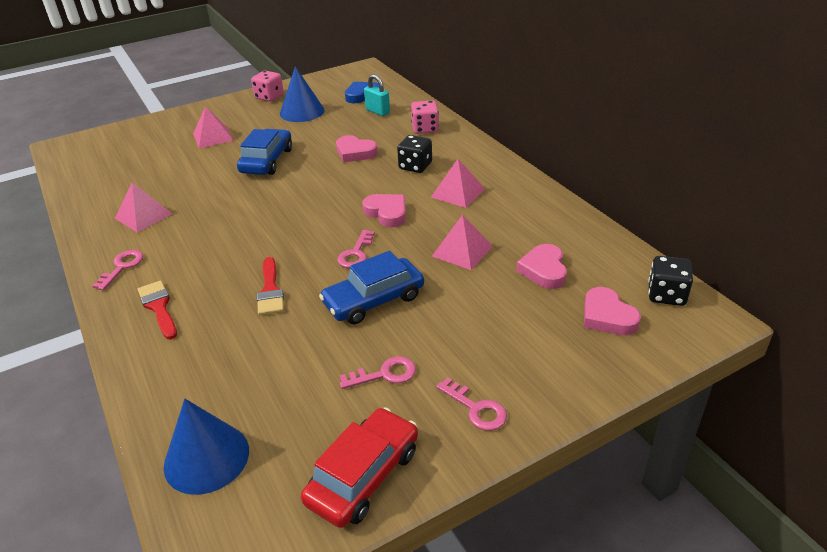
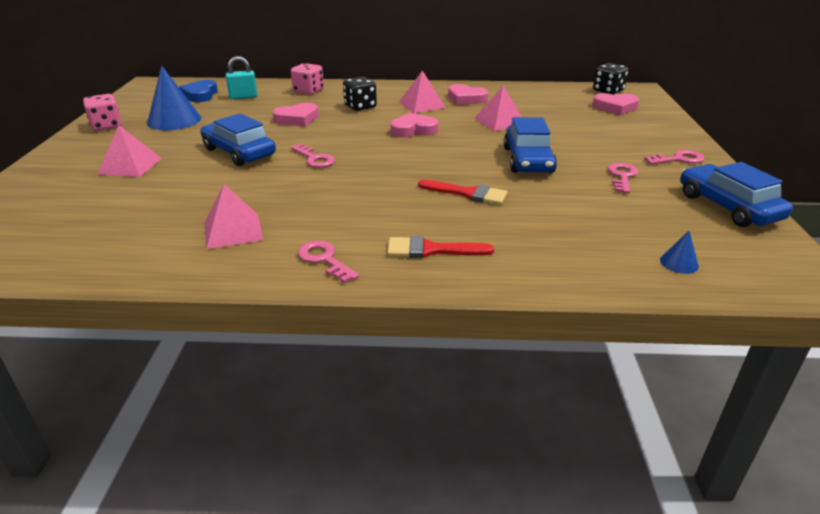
camera: 60 degrees left, 5 degrees down
blue cone [164,399,249,495] -> blue cone [660,231,699,274], size x0.45
red car [301,407,418,528] -> blue car [680,162,793,227]
pink key [337,230,375,268] -> pink key moved to [291,144,335,168]
pink heart [516,244,567,289] -> pink heart moved to [448,84,489,105]

